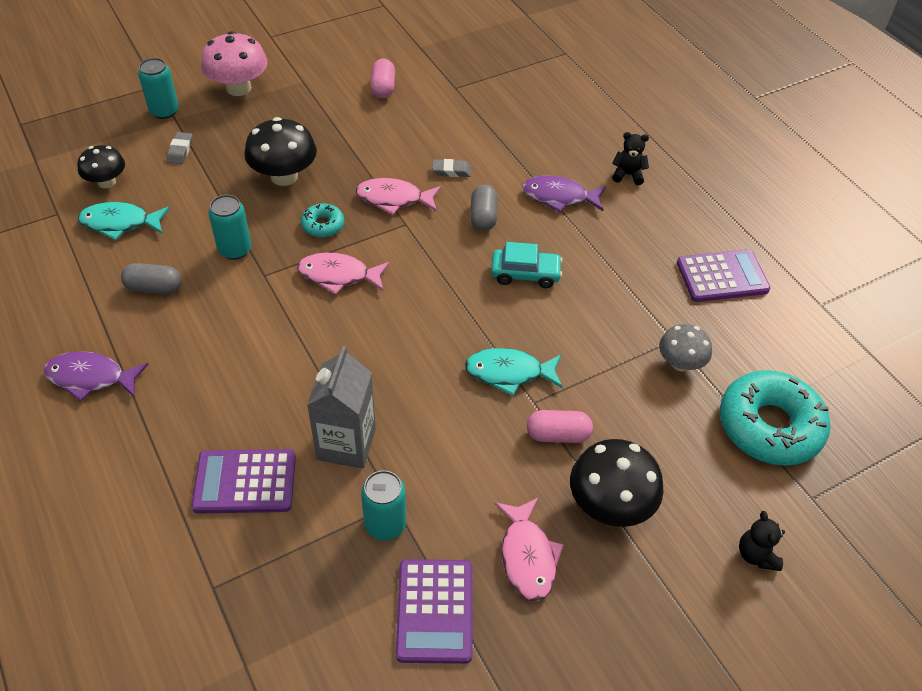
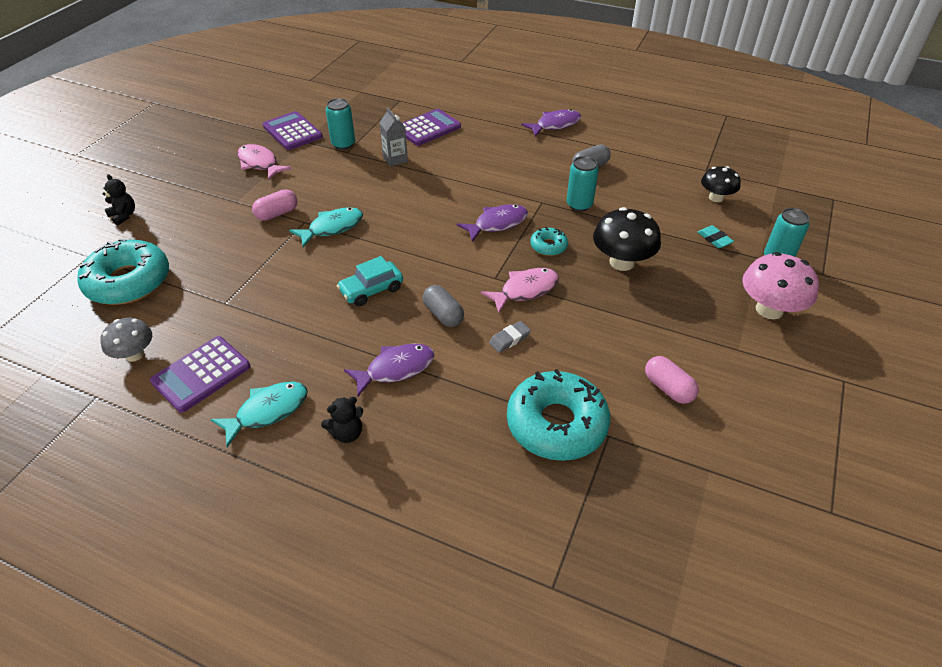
camera: 145 degrees right, 5 degrees down
turquoise fish [78,202,170,240] -> turquoise fish moved to [210,381,308,447]
grey eraser [167,132,193,164] -> turquoise eraser [698,225,734,248]
pink fish [297,253,390,295] -> purple fish [457,204,528,242]
grey carton [307,346,376,469] -> grey carton [379,107,408,166], size x0.63
black mushroom [570,439,664,527] -> none
grey mushroom [659,324,712,371] -> grey mushroom moved to [100,318,152,362]
none -> turquoise donut [507,369,610,461]

